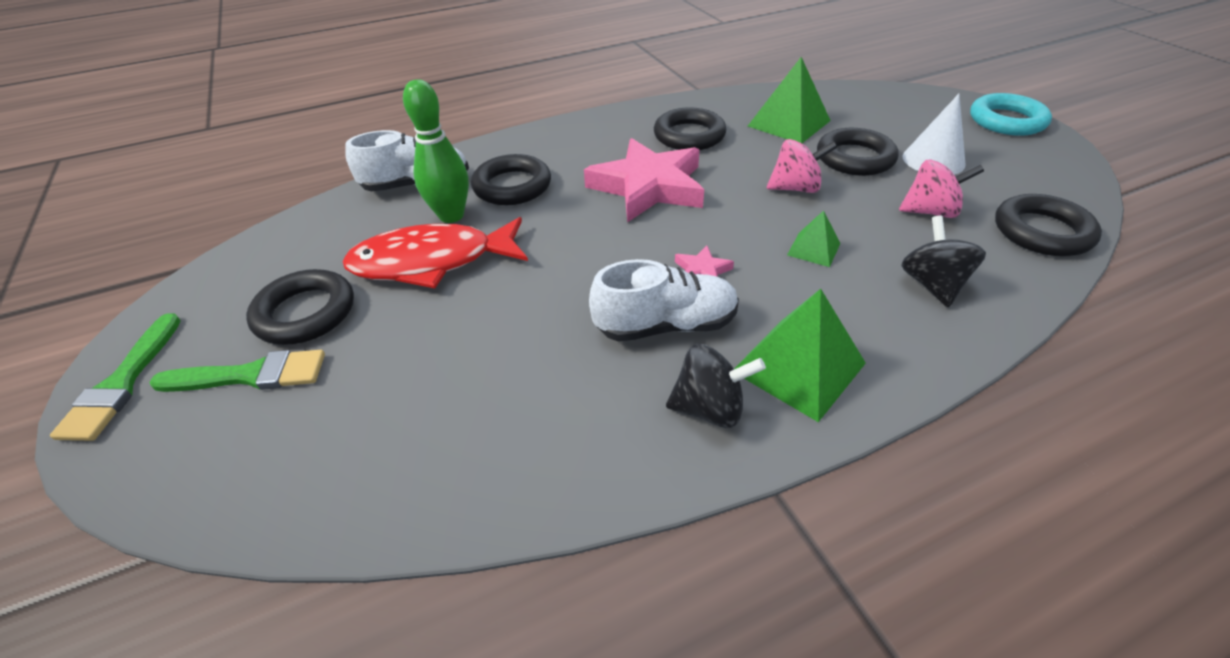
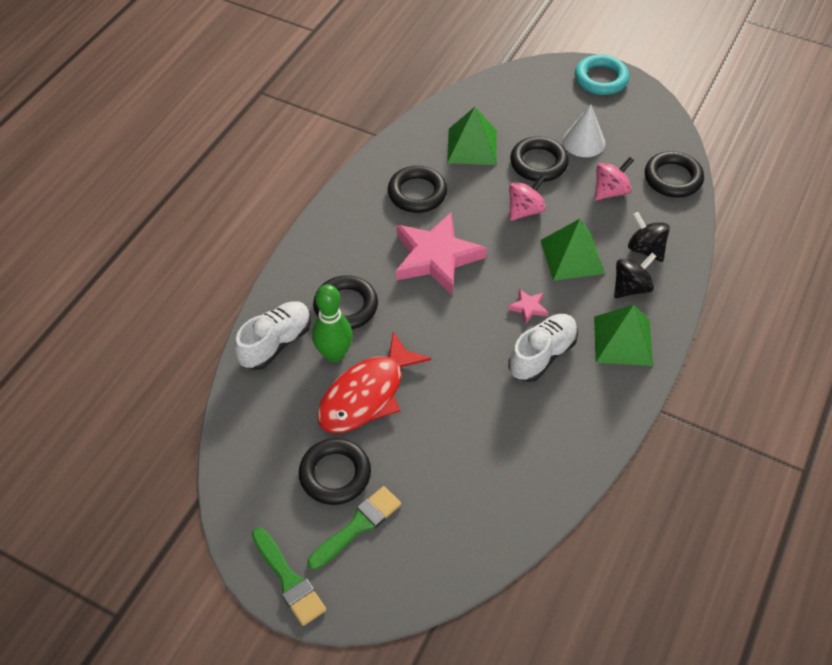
camera: 40 degrees left, 10 degrees up
black spinning top [666,344,766,428] -> black spinning top moved to [614,253,657,298]
green pyramid [787,211,841,267] -> green pyramid [541,219,605,281], size x1.86

